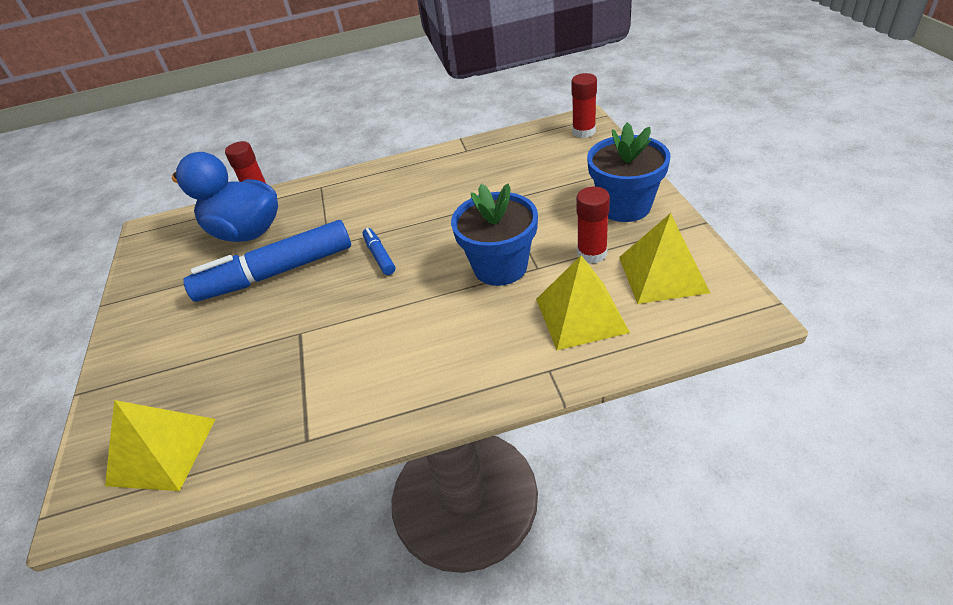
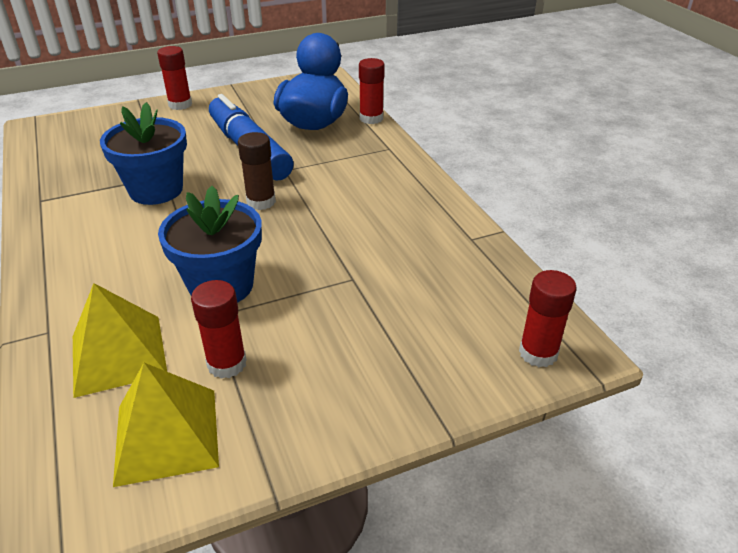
camera: 75 degrees right, 5 degrees down
yellow pyramid [105,400,216,491] -> none
blue marker [363,228,395,275] -> brown glue stick [238,132,276,210]
blue flower pot [587,122,671,222] -> blue flower pot moved to [100,102,187,205]
none -> red glue stick [157,46,192,110]

